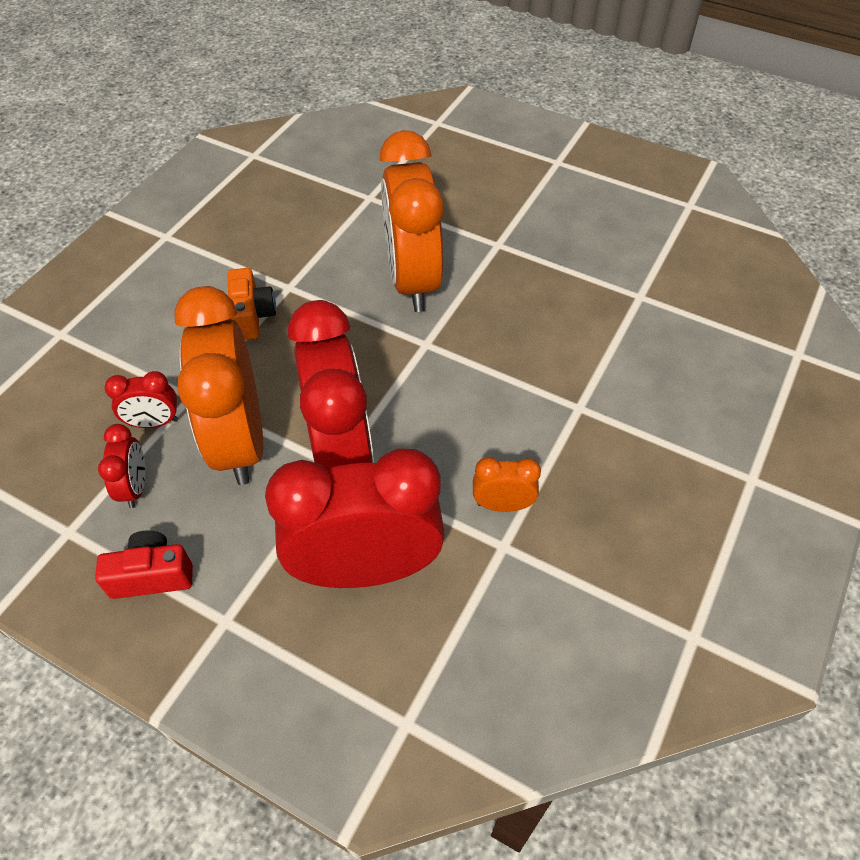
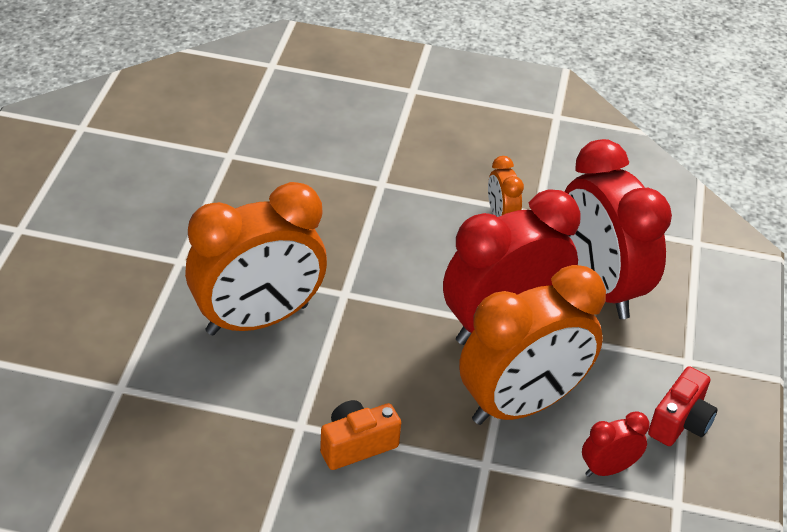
camera: 110 degrees left, 10 degrees down
red camera [95,530,193,599] -> red camera turned 120 degrees counterclockwise [648,366,717,446]
red clock [105,371,178,428] -> none

